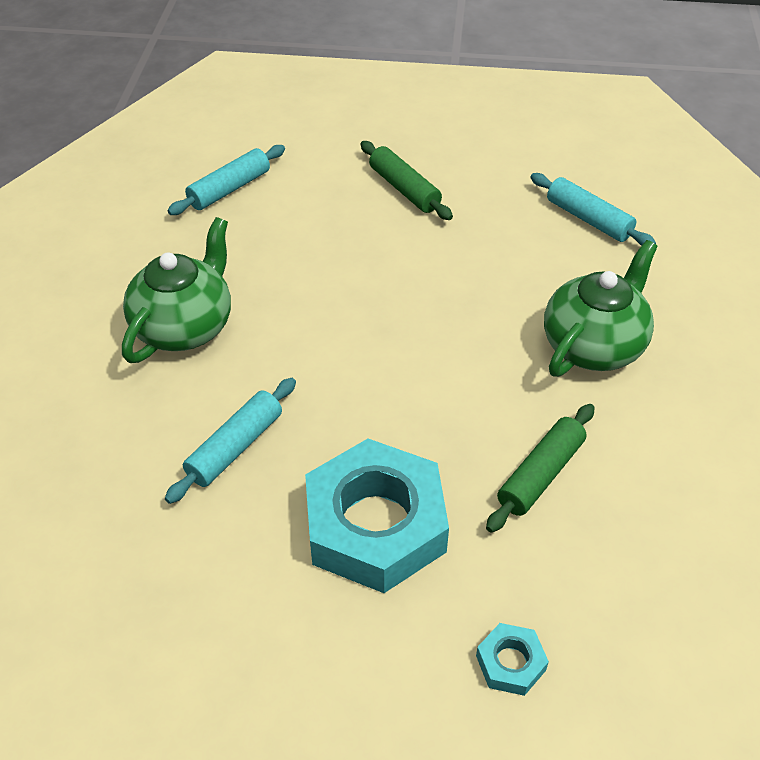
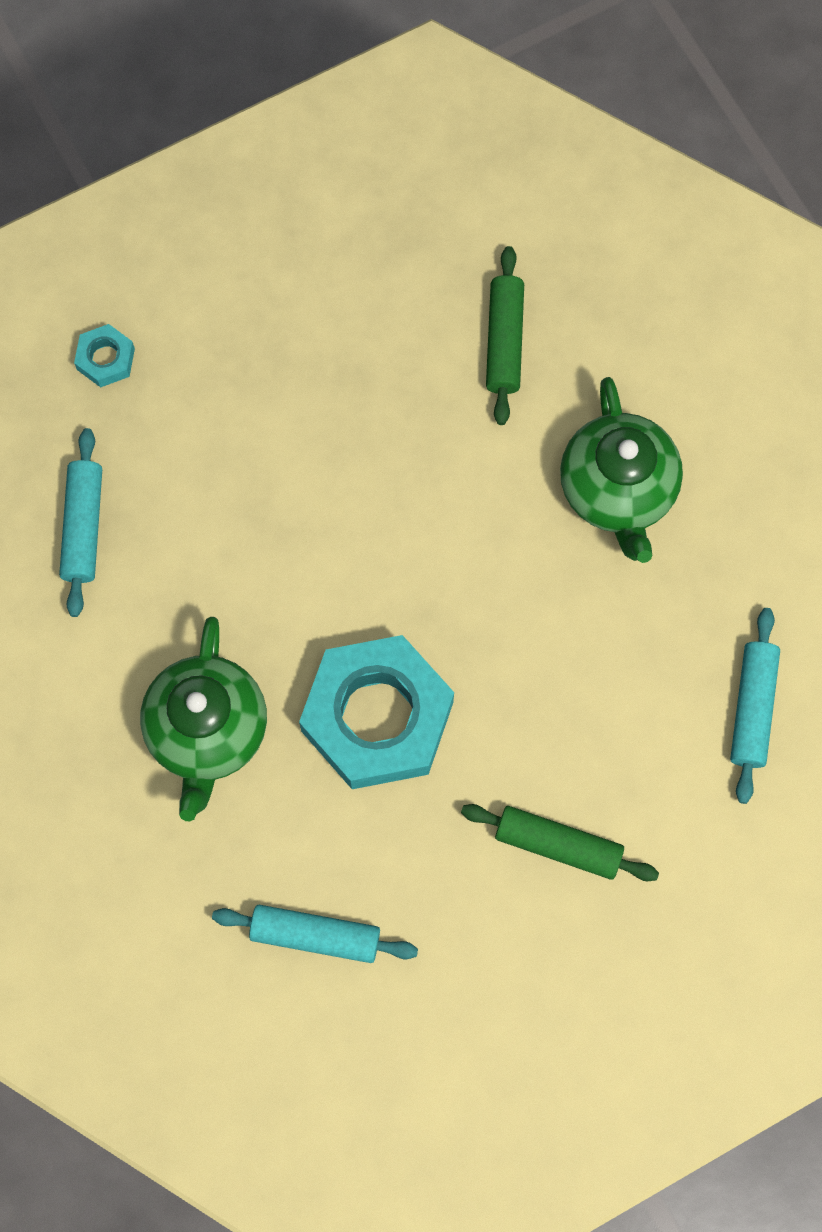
camera: 145 degrees right, 25 degrees up
turquoise rolling pin [165,378,296,504] -> turquoise rolling pin moved to [59,428,102,617]
turquoise nut [305,439,449,593] -> turquoise nut moved to [299,635,454,789]
green rolling pin [486,404,595,533] -> green rolling pin moved to [486,246,524,425]

